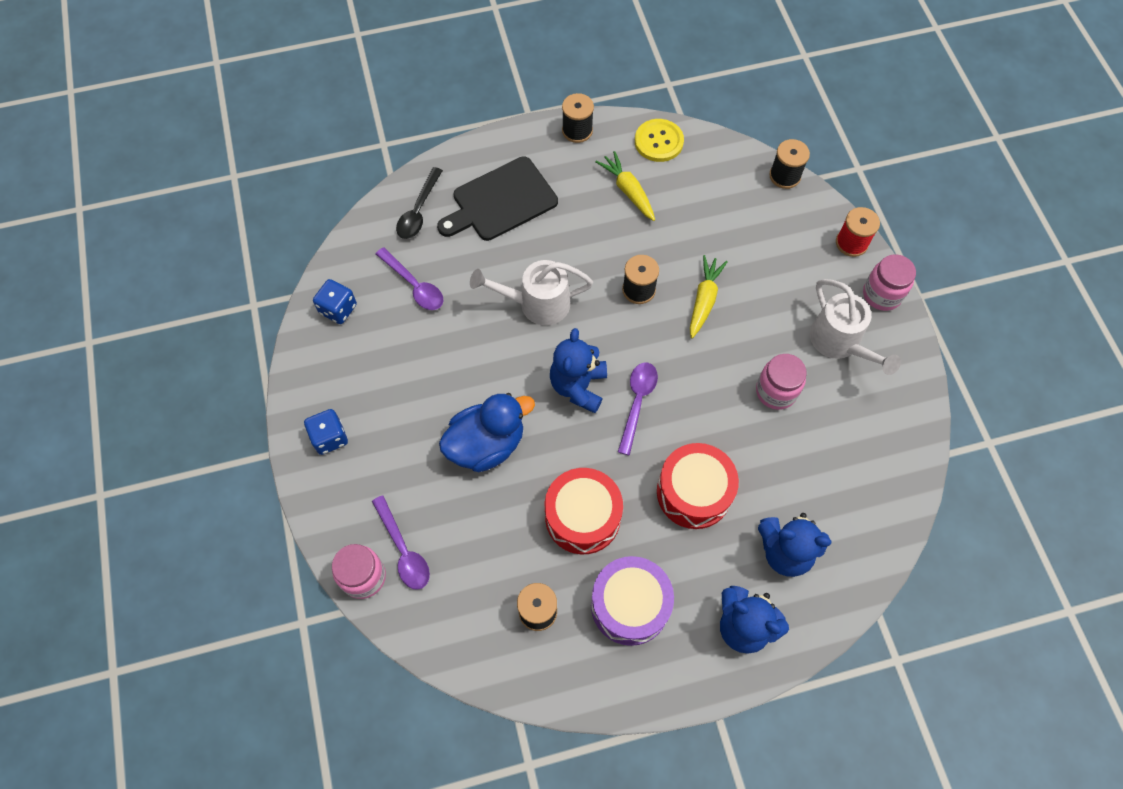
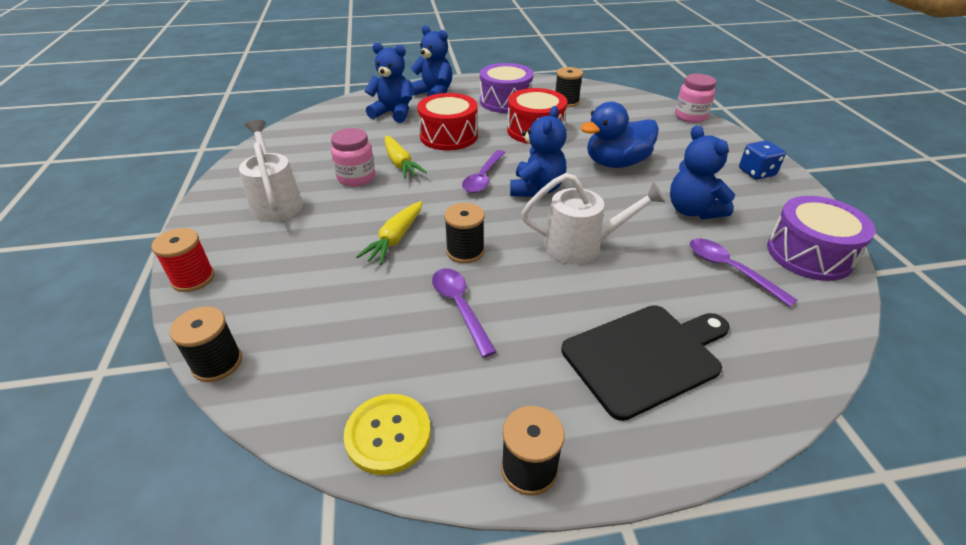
camera: 175 degrees left, 25 degrees down
blue dice [313,279,357,324] -> purple drum [767,196,875,281]
purple spoon [372,495,430,590] -> purple spoon moved to [432,268,497,358]
black spoon [396,167,443,239] -> none
yellow carrot [595,151,655,221] -> yellow carrot moved to [385,136,427,179]
pink jar [863,254,916,311] -> none
none -> blue teddy bear [670,125,735,219]

